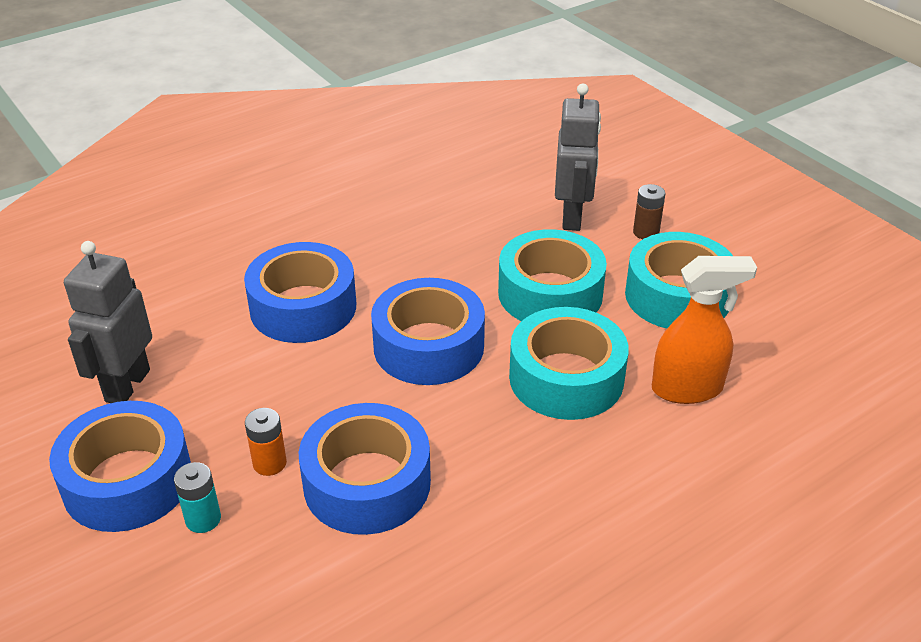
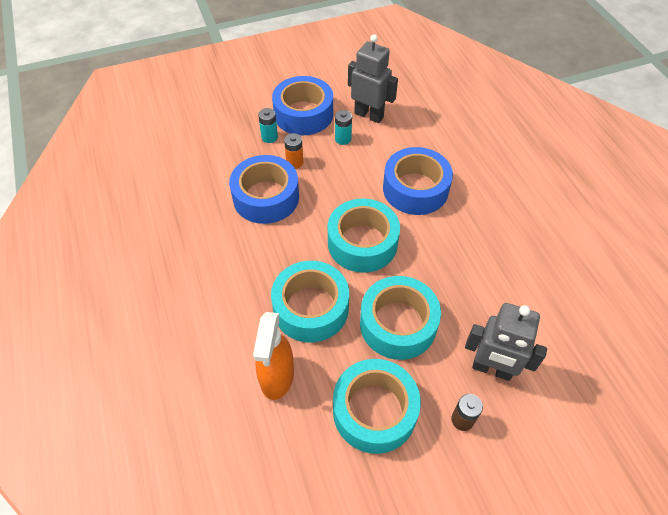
camera: 105 degrees right, 15 degrees up
blue tape [371,278,485,385] -> turquoise tape [328,198,400,273]
none -> turquoise battery [335,110,352,145]

